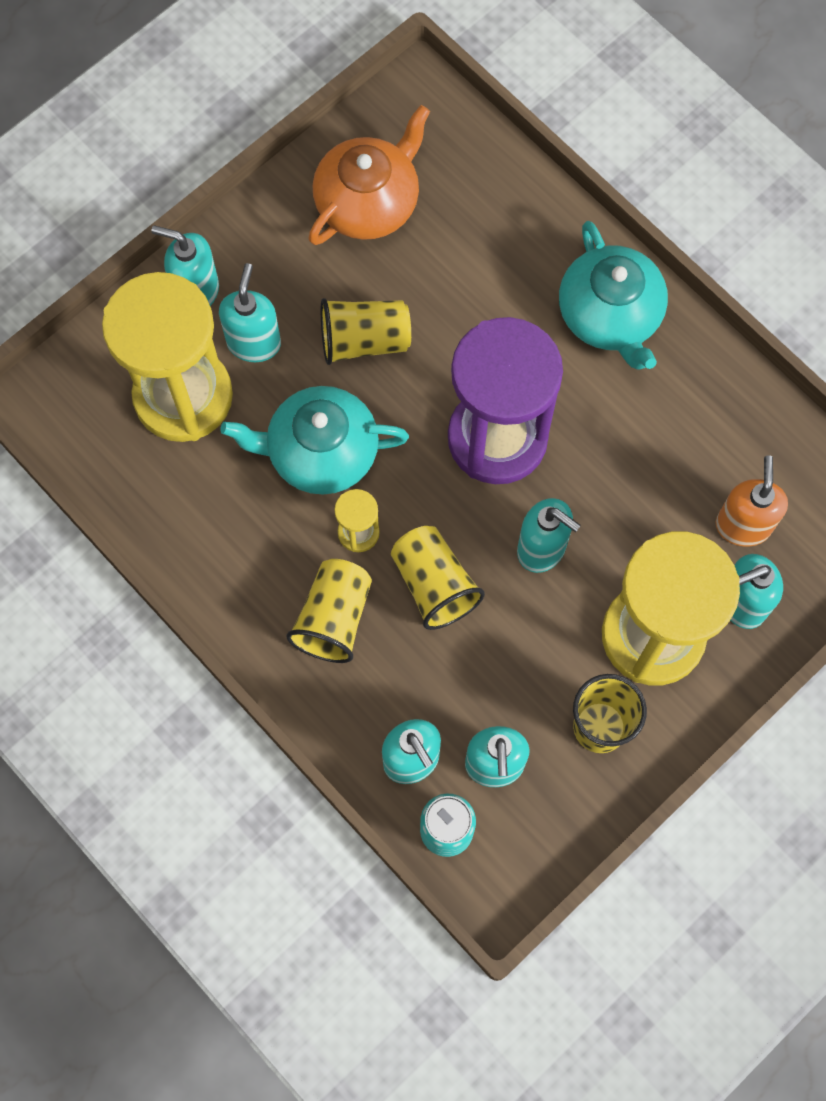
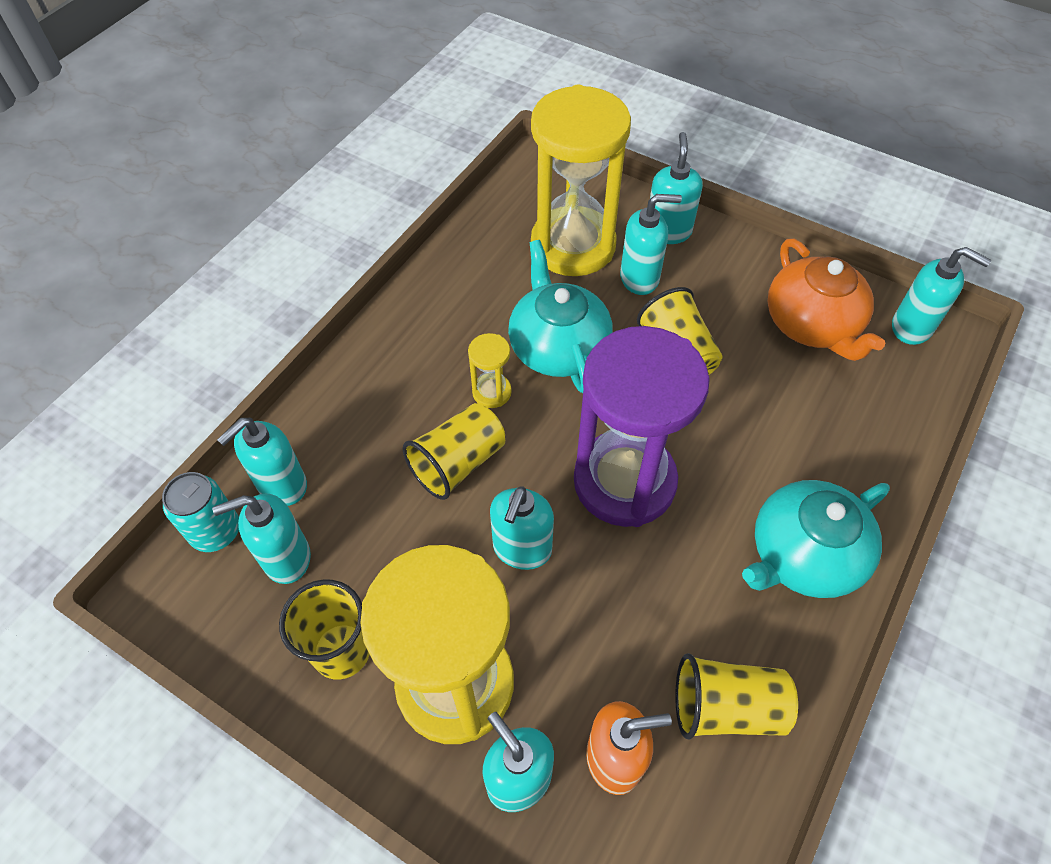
camera: 75 degrees right, 15 degrees down
yellow cup [286,559,372,663] -> yellow cup moved to [675,653,798,740]
orange teapot [309,105,430,245] -> orange teapot turned 45 degrees clockwise [768,239,885,361]
none -> turquoise soap dispenser [892,247,991,345]

